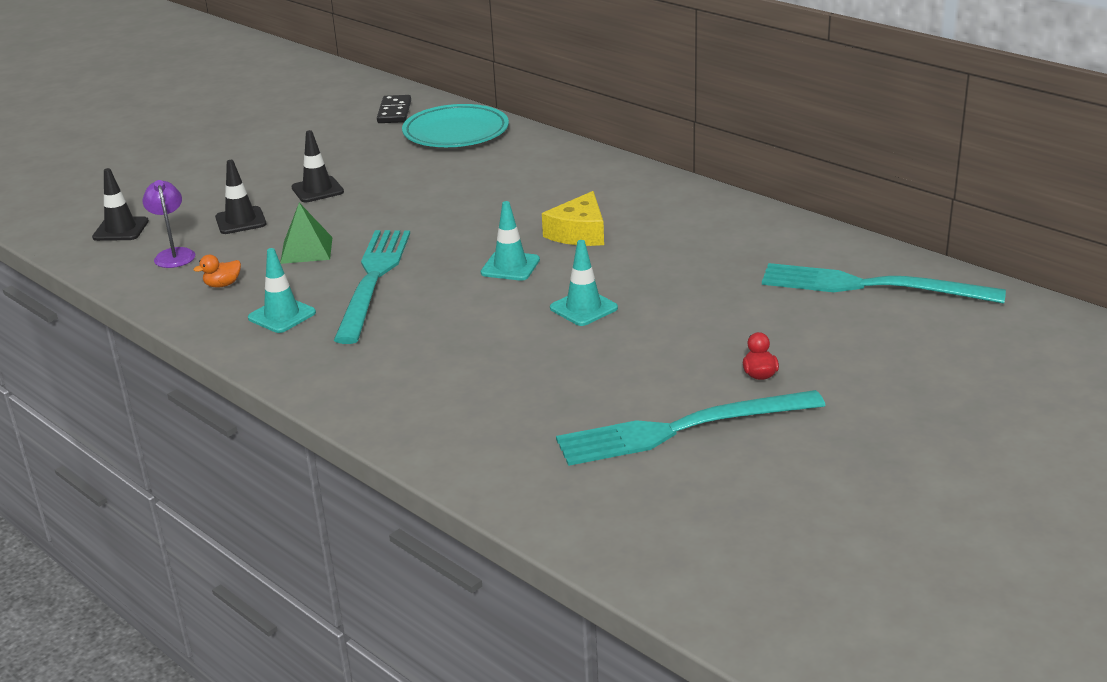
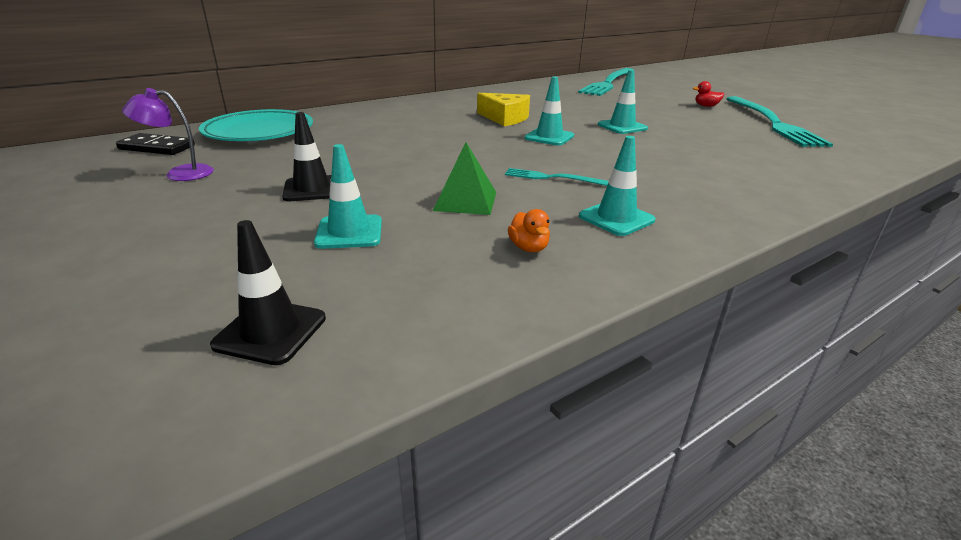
camera: 80 degrees left, 0 degrees up
purple lamp [143,180,195,268] -> purple lamp moved to [122,88,214,181]
black traffic cone [215,160,267,234] -> turquoise traffic cone [314,144,382,249]
turquoise fork [334,230,410,344] -> turquoise fork [505,168,608,186], size x0.46

